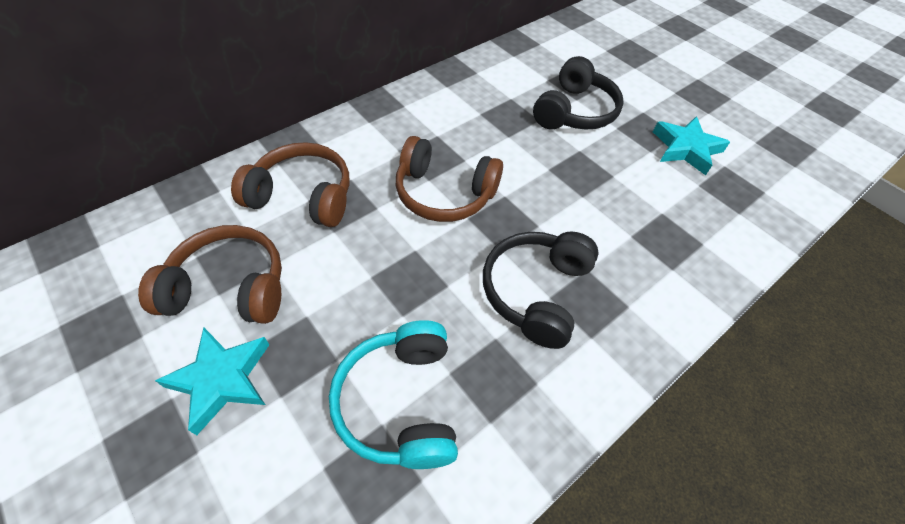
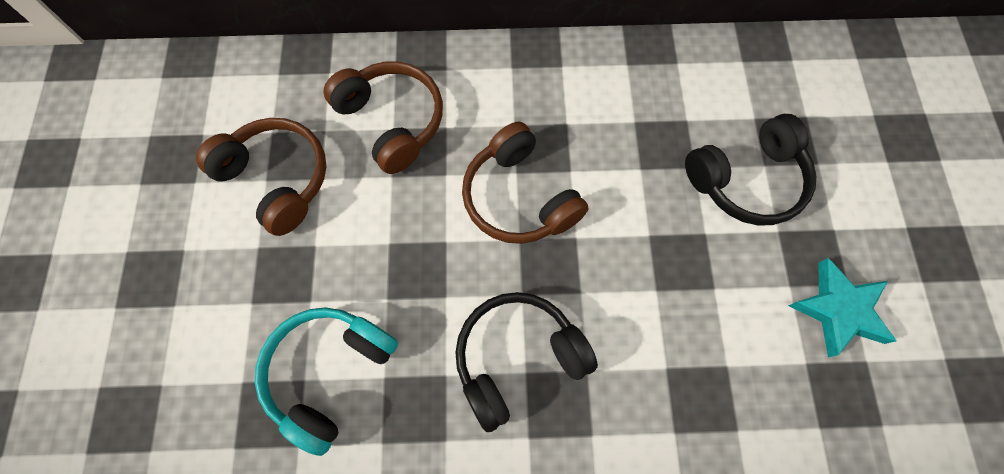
camera: 40 degrees right, 15 degrees up
turquoise star [155,327,269,435] -> none

